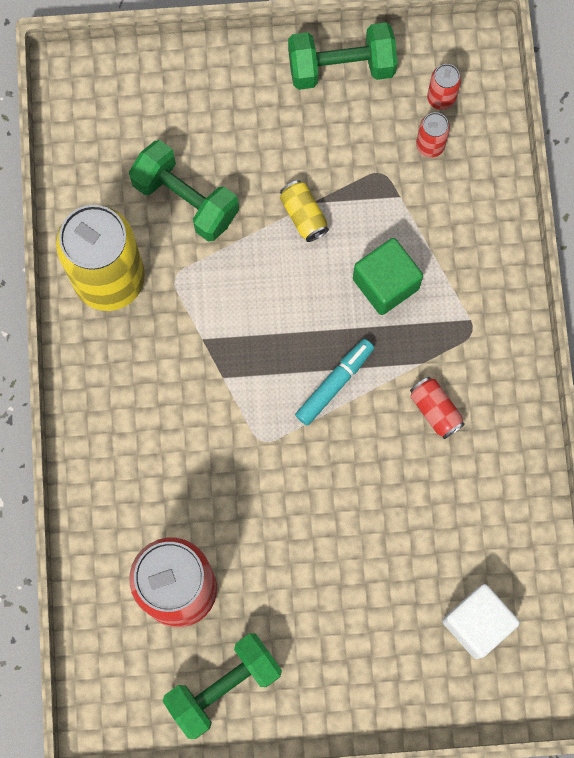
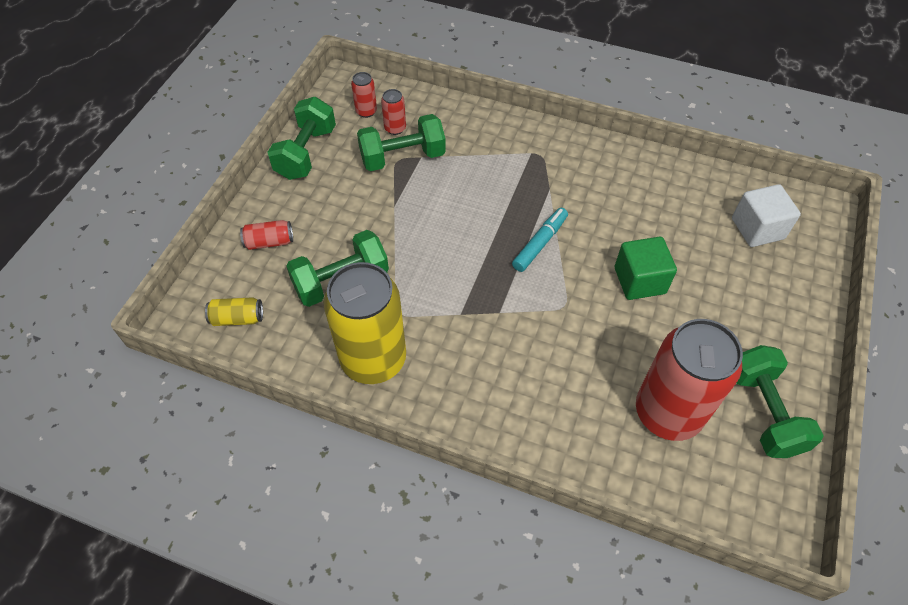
camera: 65 degrees left, 20 degrees down
yellow can [280,180,329,242] -> yellow can moved to [205,297,263,326]
turquoise marker [295,339,374,426] -> turquoise marker turned 60 degrees clockwise [512,208,568,272]
green cube [353,238,423,315] -> green cube moved to [615,237,677,300]
red can [410,377,465,439] -> red can moved to [240,220,293,250]
none -> green dumbbell [357,114,446,171]

